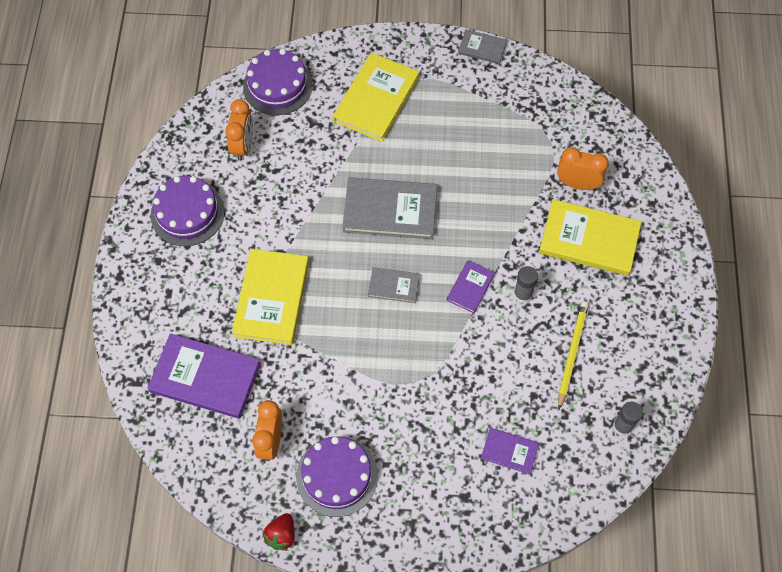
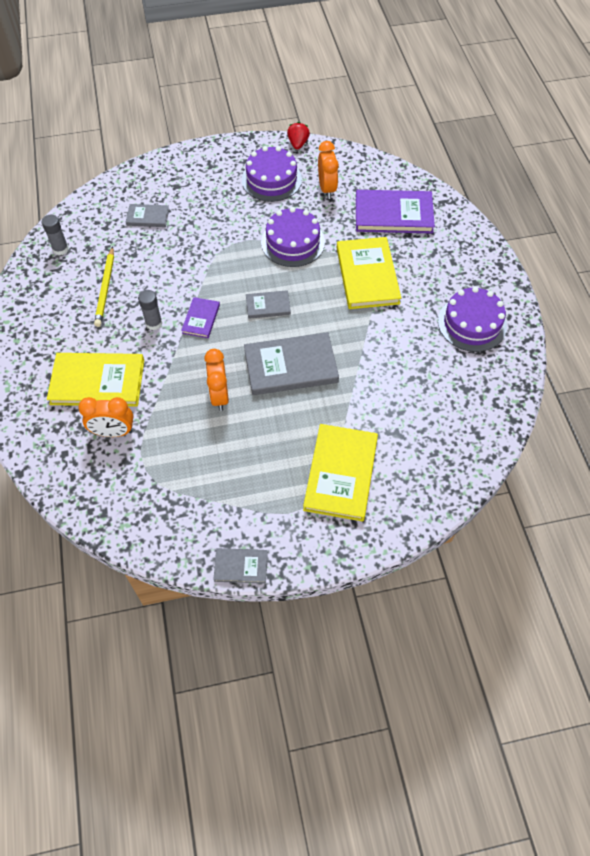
camera: 165 degrees right, 5 degrees down
orange clock [225,99,253,161] -> orange clock moved to [204,349,229,411]
purple cake [243,49,313,115] -> purple cake moved to [261,207,325,267]
purple book [481,428,539,475] -> grey book [126,204,169,227]

